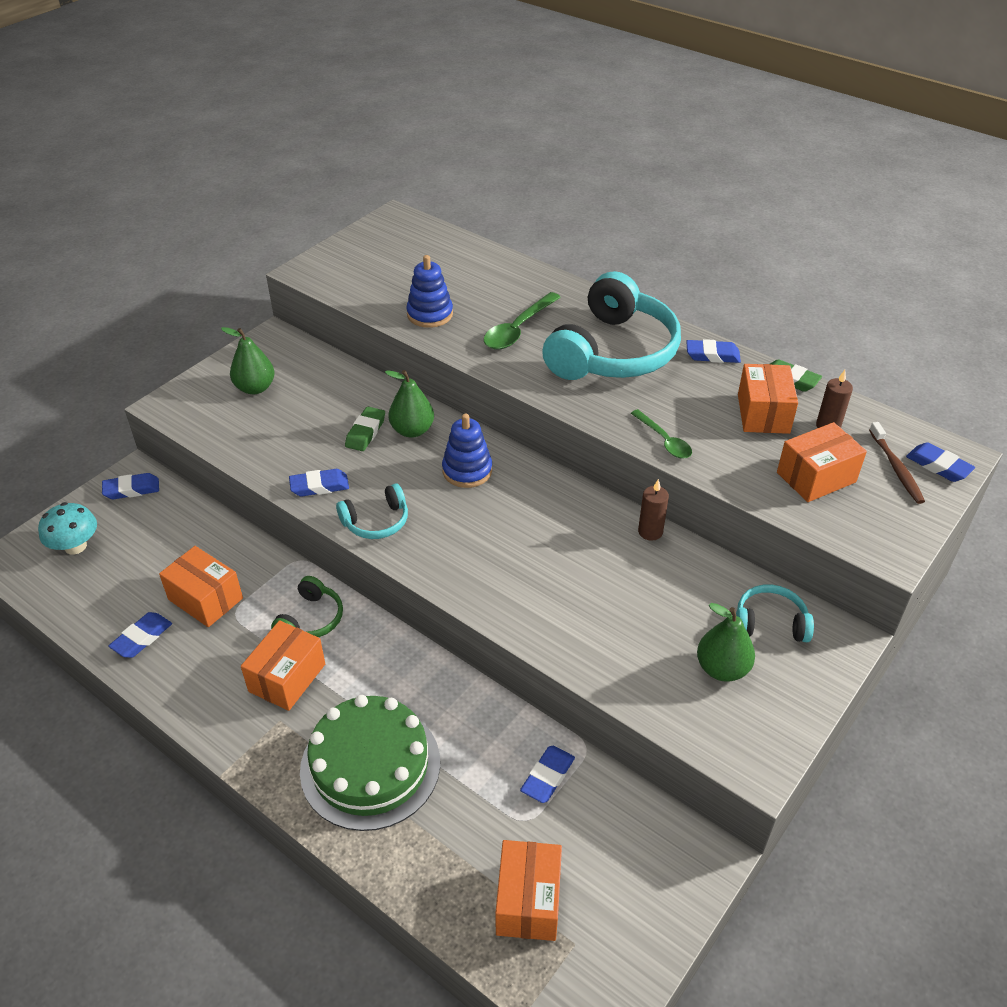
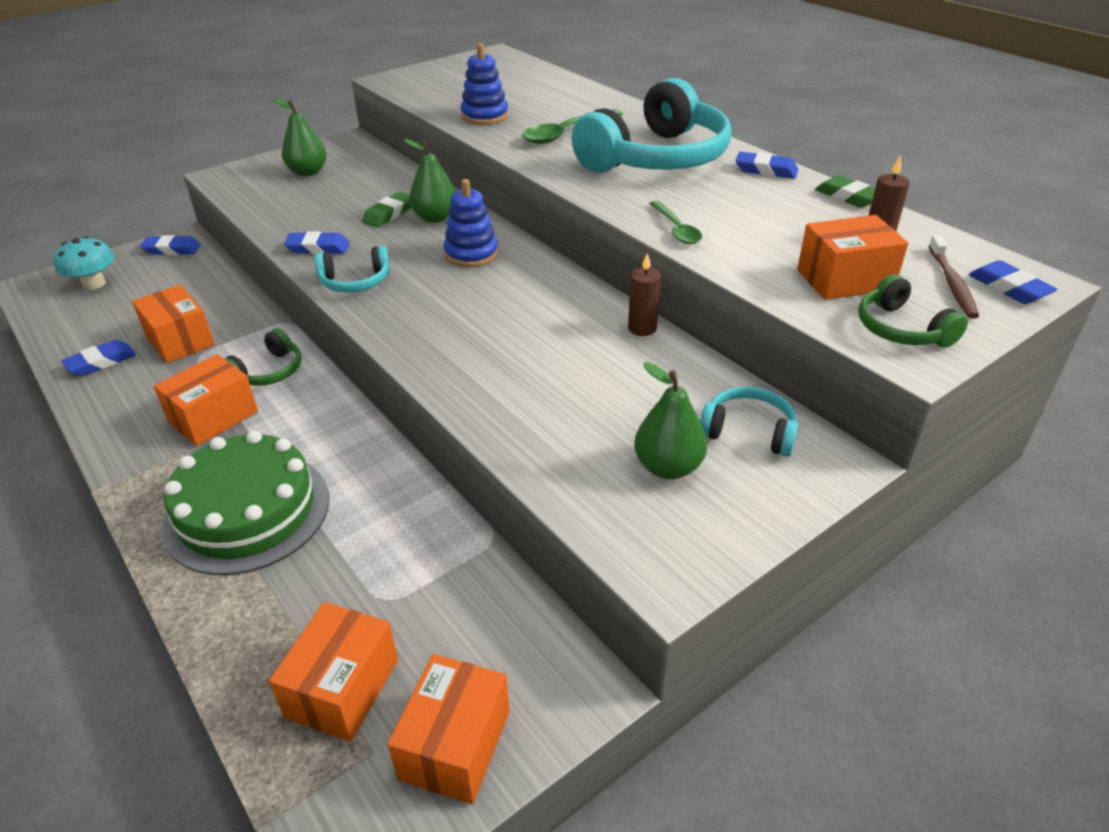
camera: 15 degrees right, 5 degrees down
blue eraser [520,746,575,803] -> none
orange box [738,364,798,434] -> orange box moved to [388,654,510,804]
none -> green headphones [858,274,968,348]

